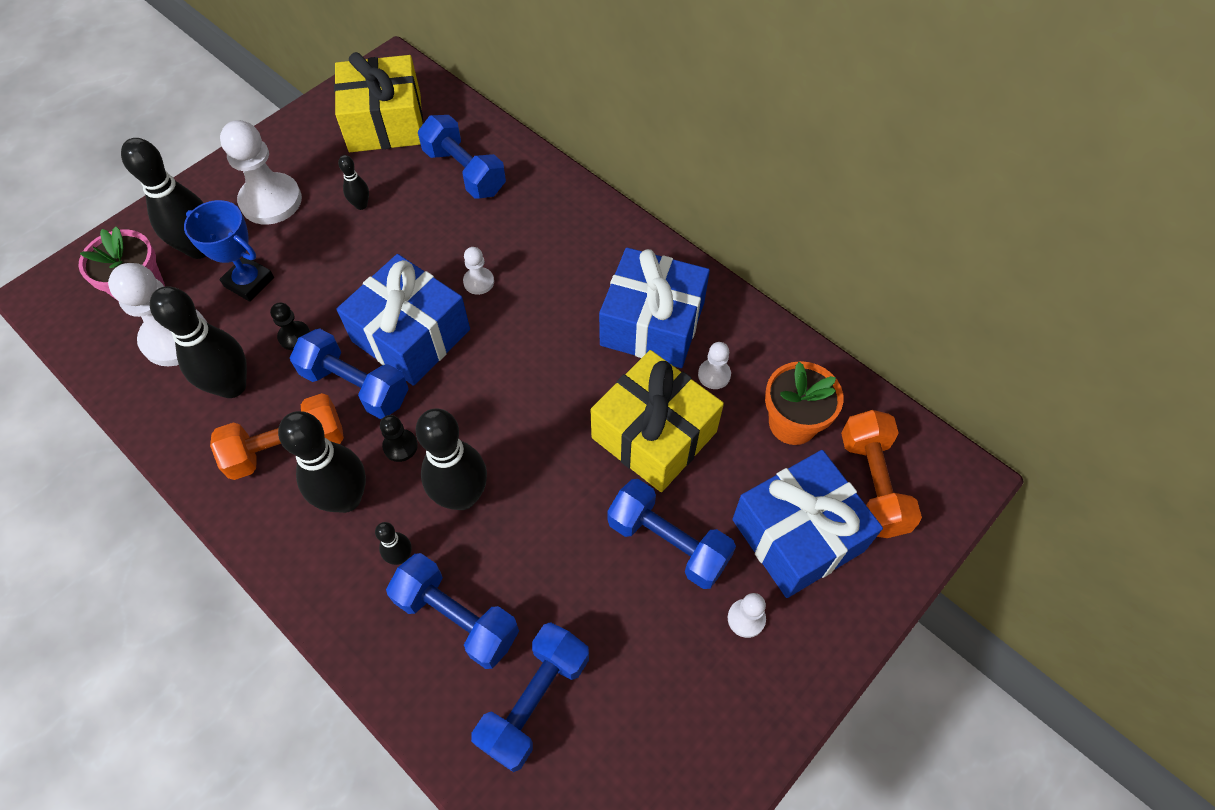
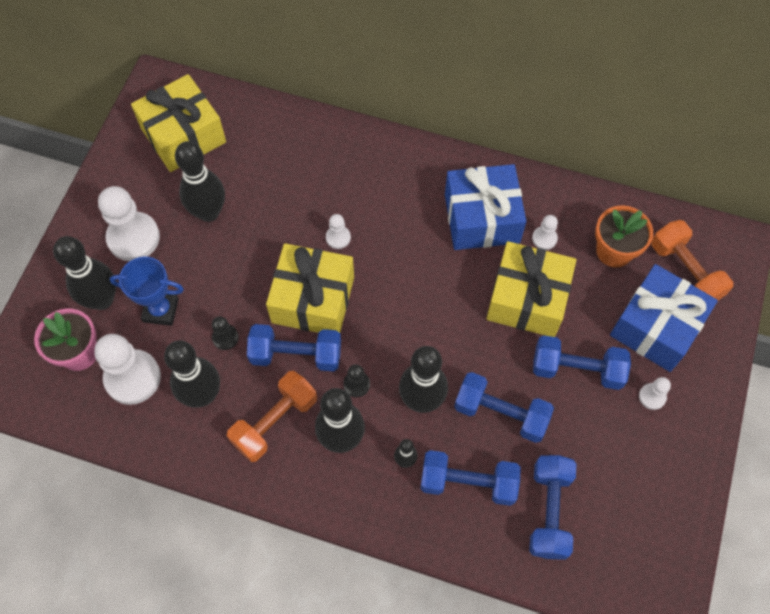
camera: 25 degrees left, 5 degrees up
blue gift [336,254,470,386] -> yellow gift [266,243,354,333]
black bowling pin [338,155,369,210] -> black bowling pin [175,141,225,222], size x2.10
blue dumbbell [418,115,506,199] -> blue dumbbell moved to [454,372,554,443]

